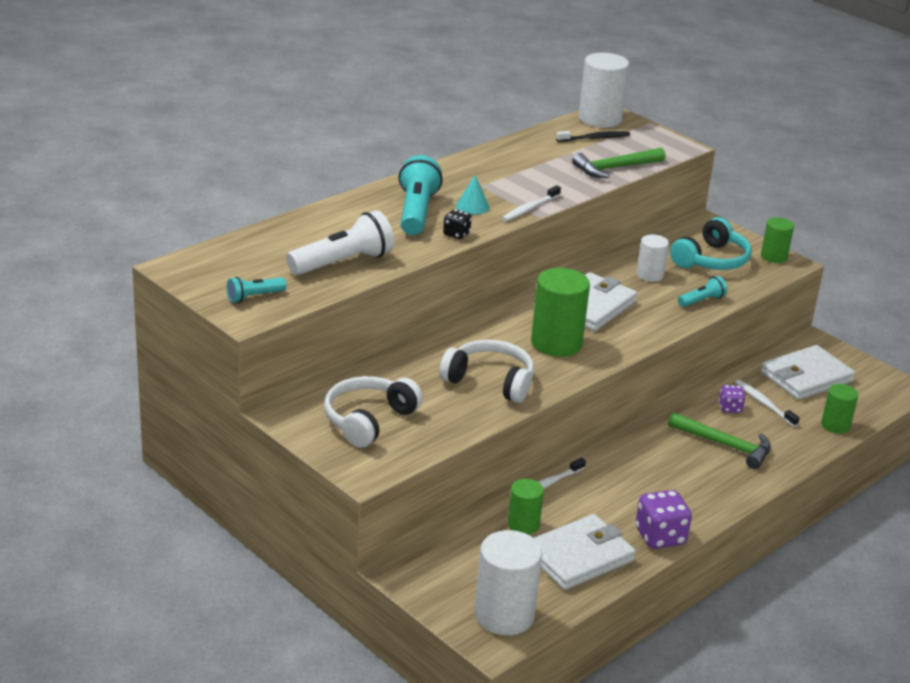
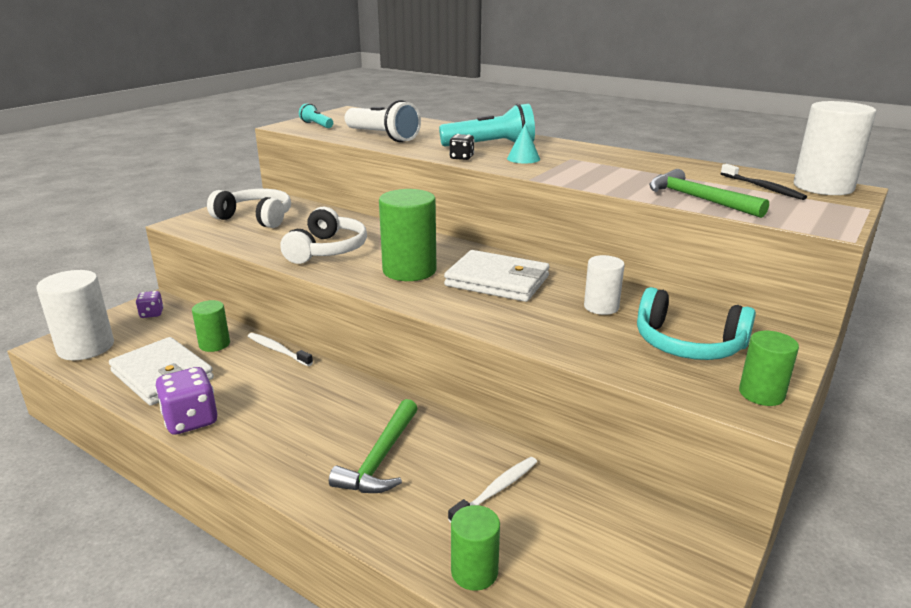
camera: 80 degrees right, 5 degrees down
white toothbrush [502,185,561,221] -> none
turquoise flashlight [678,276,727,307] -> none
purple dice [719,385,745,413] -> purple dice moved to [136,291,164,318]
white wallet [761,345,855,400] -> none

